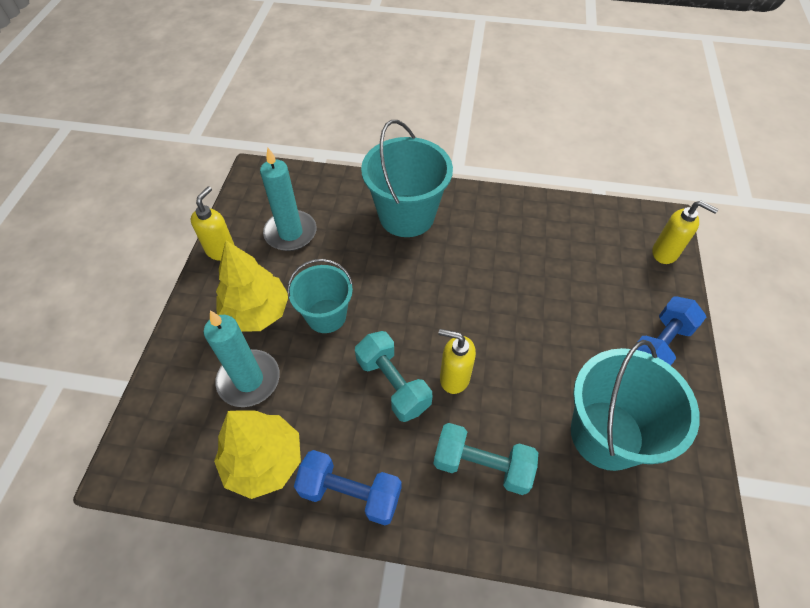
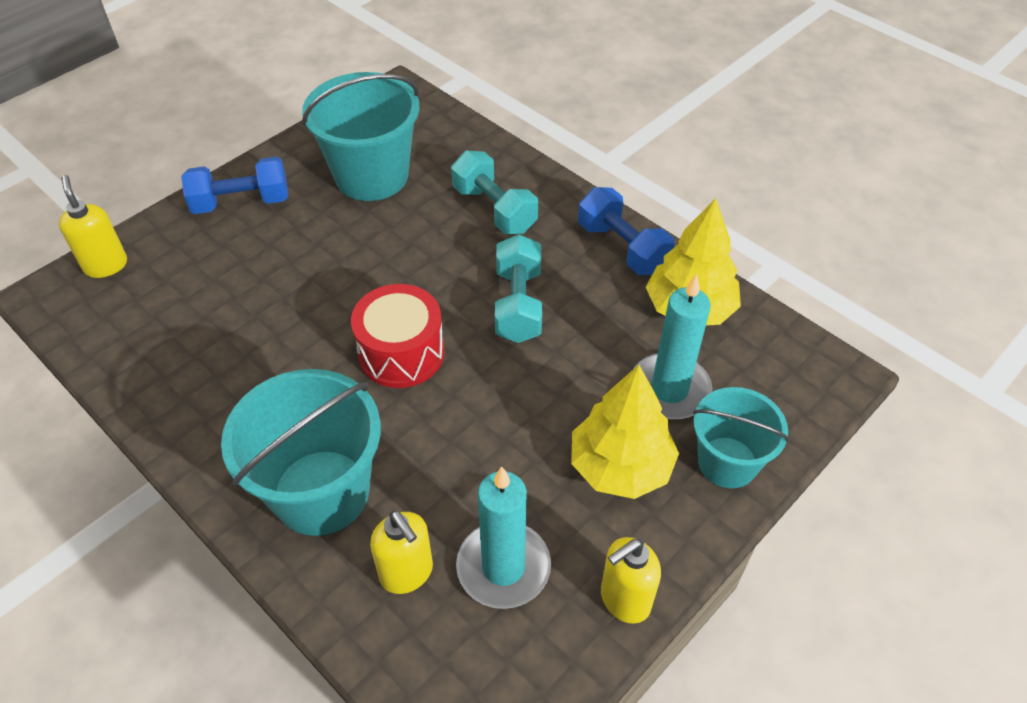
camera: 145 degrees left, 5 degrees down
turquoise bucket [287,259,353,333] -> turquoise bucket moved to [693,387,789,488]
yellow soap dispenser [438,329,476,394] -> yellow soap dispenser moved to [370,510,433,594]
none -> red drum [351,284,444,388]

